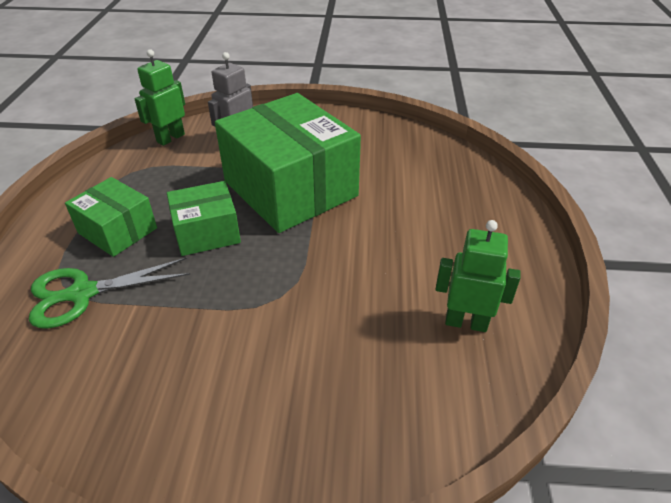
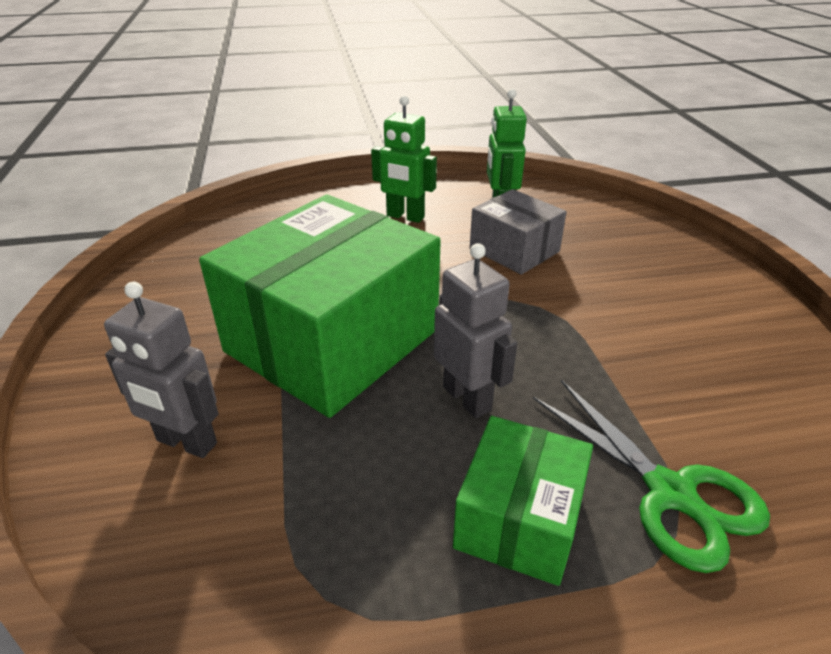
camera: 105 degrees left, 5 degrees down
green robot [135,49,185,146] -> green robot moved to [371,96,437,223]
green box [167,181,241,256] -> grey robot [434,243,517,418]
none -> grey box [470,189,567,275]

